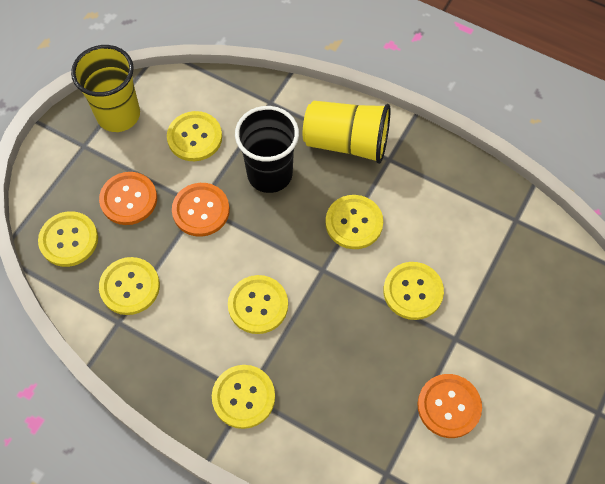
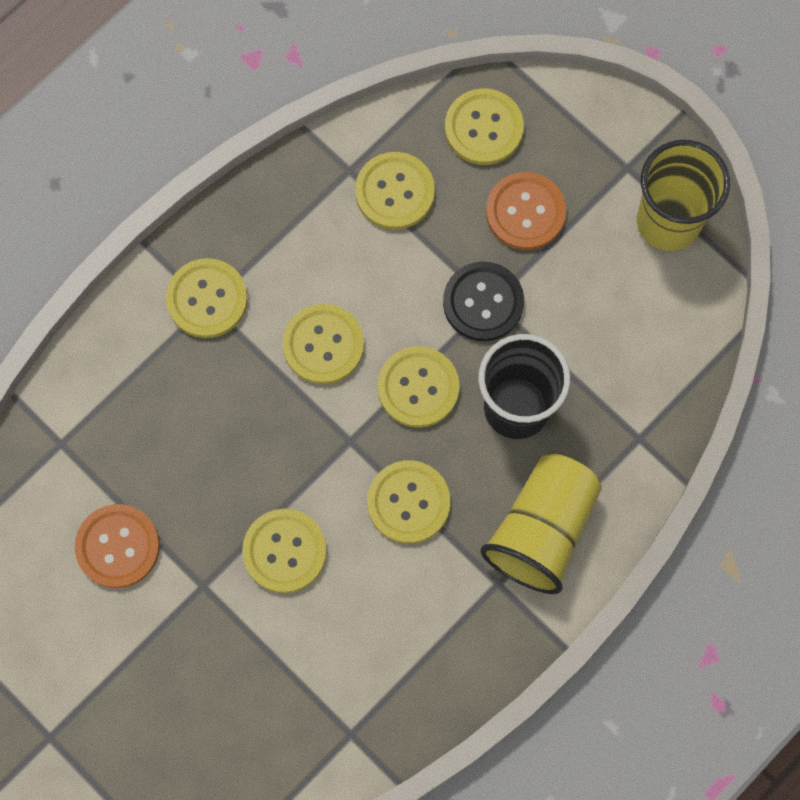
camera: 105 degrees right, 10 degrees up
yellow button [167,111,222,161] -> yellow button moved to [377,346,460,428]
orange button [172,183,230,237] -> black button [443,261,524,341]

